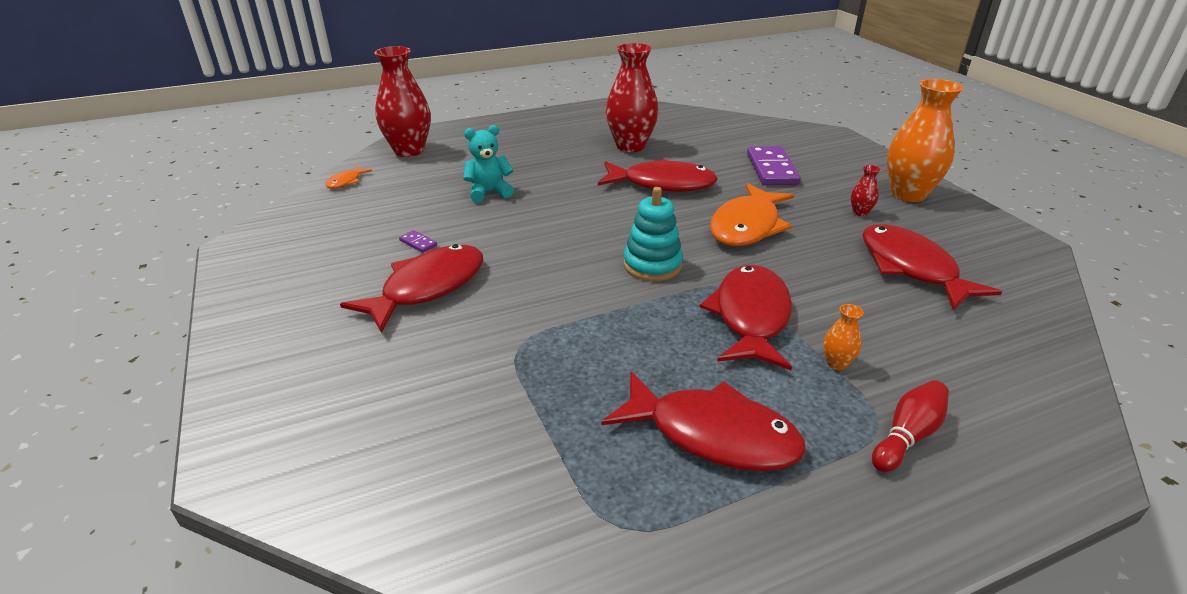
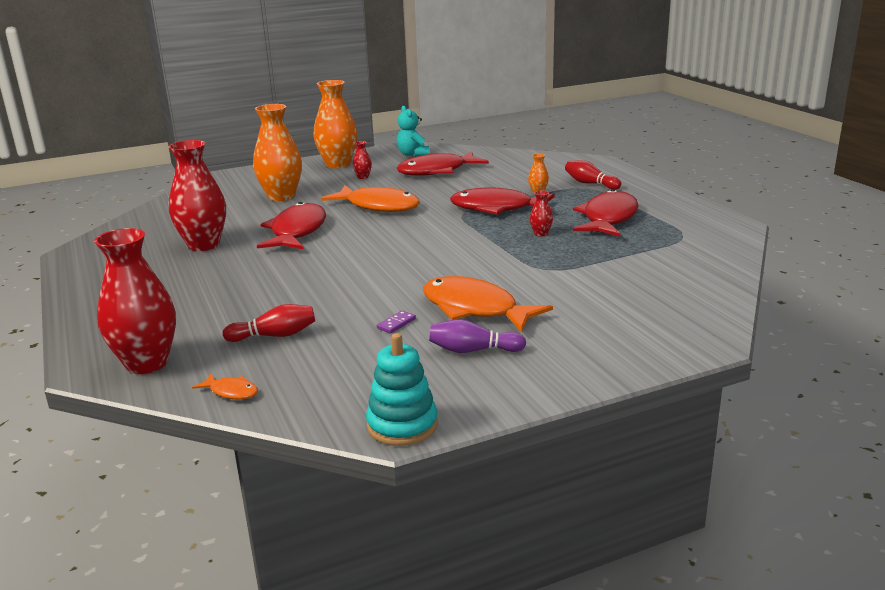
camera: 90 degrees left, 10 degrees down
red fish [340,244,483,333] -> orange fish [423,276,553,332]
turquoise teddy bear [463,125,514,203] -> turquoise teddy bear moved to [397,106,430,157]
turquoise stacking toy [623,187,683,281] -> turquoise stacking toy moved to [366,333,438,446]
purple domino [747,146,801,185] -> orange vase [253,104,302,201]
none -> red bowling pin [223,304,315,342]
none -> purple bowling pin [429,319,526,353]
none -> red vase [530,190,553,237]

